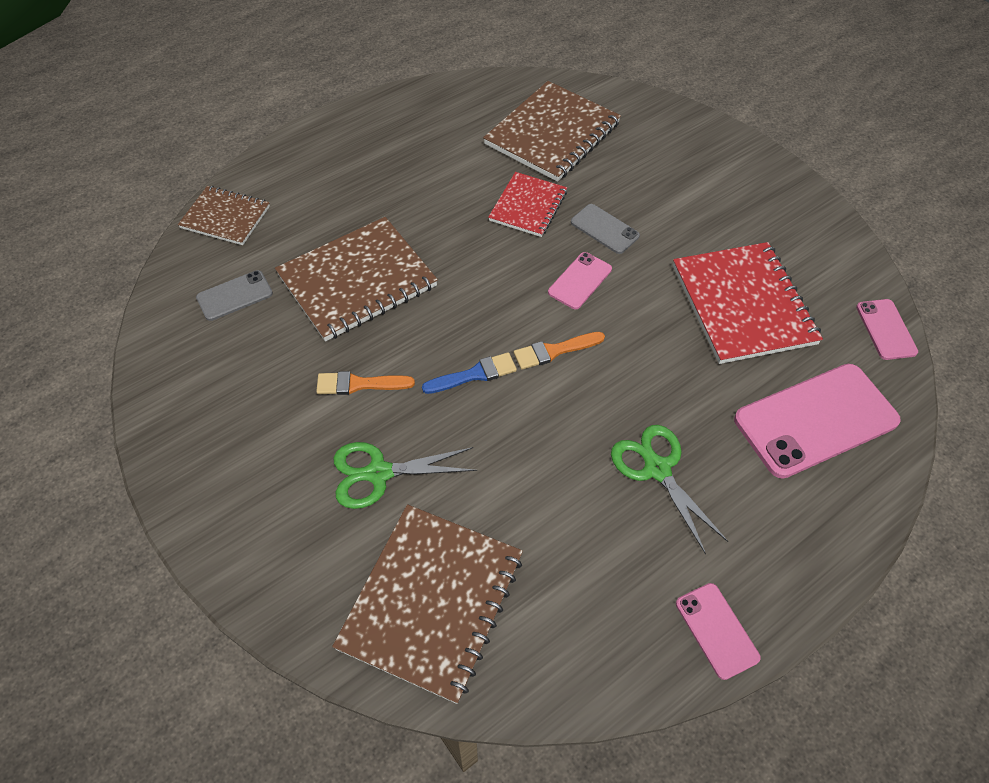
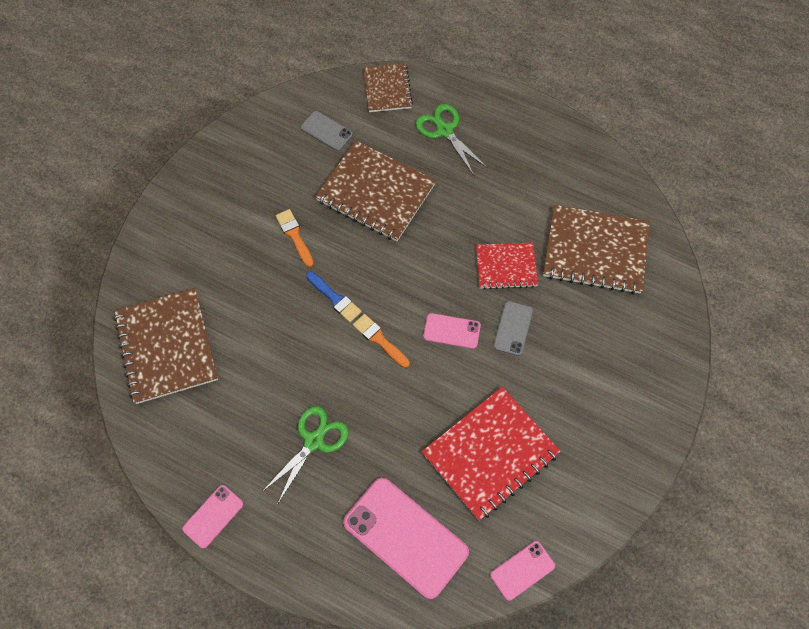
camera: 65 degrees right, 10 degrees up
brown notebook [332,504,523,704] -> brown notebook turned 75 degrees clockwise [114,288,218,404]
green scissors [333,442,477,509] -> green scissors moved to [416,104,488,175]

